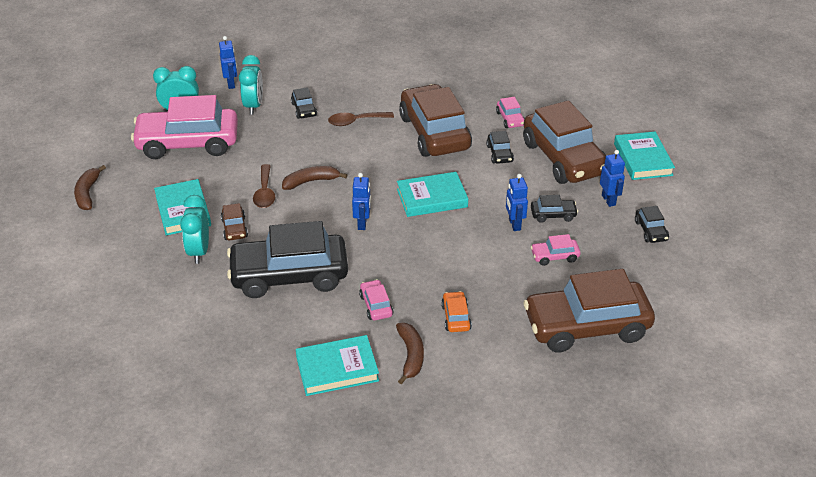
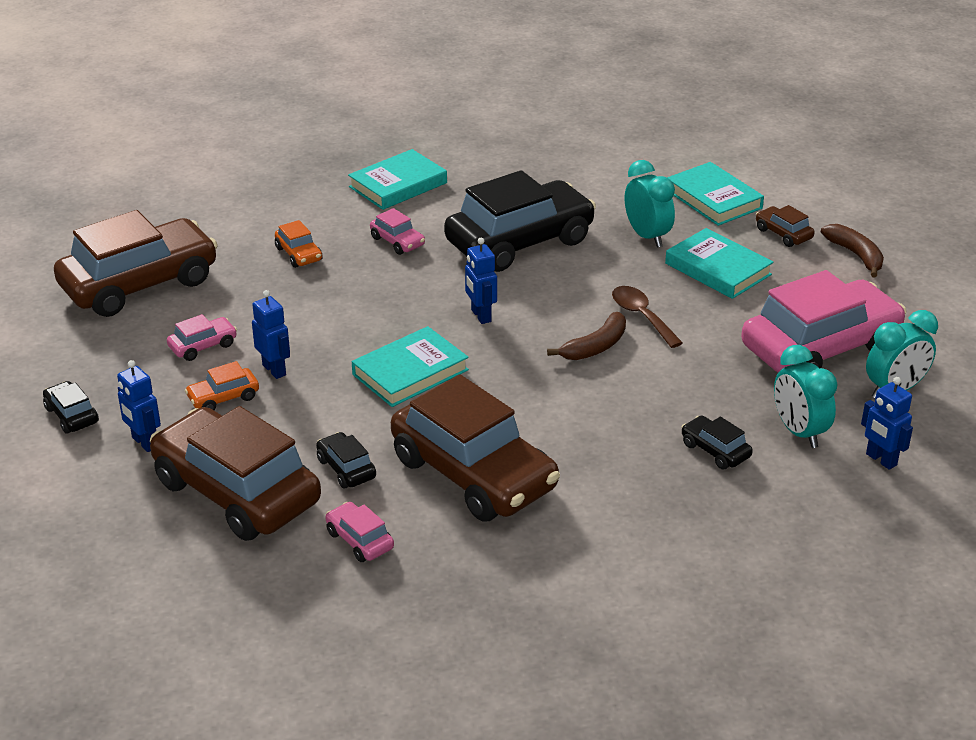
camera: 155 degrees right, 5 degrees down
brown car [221,203,248,241] -> brown car moved to [756,205,815,247]
brown spoon [328,112,394,126] -> none
brown banana [396,323,424,384] -> none
black car [531,195,578,223] -> orange car [185,361,259,410]
turquoise book [614,132,675,180] -> turquoise book moved to [667,162,764,226]

